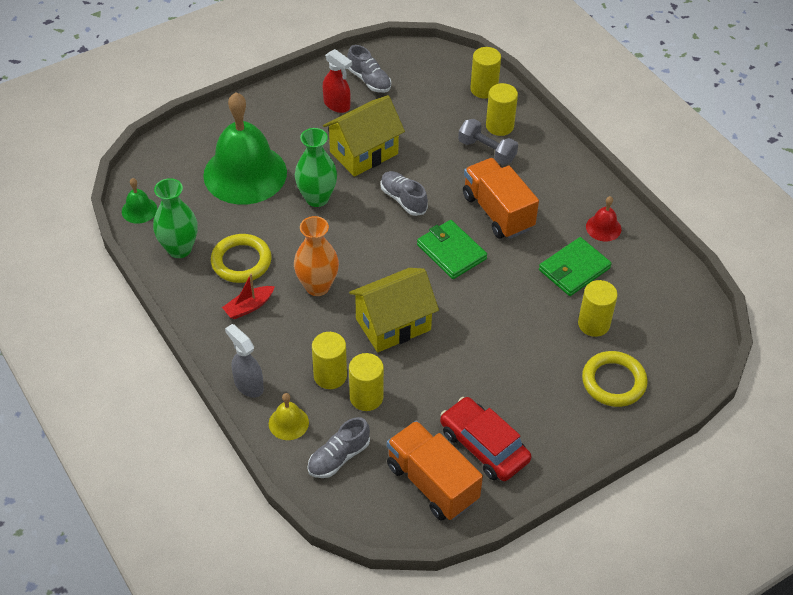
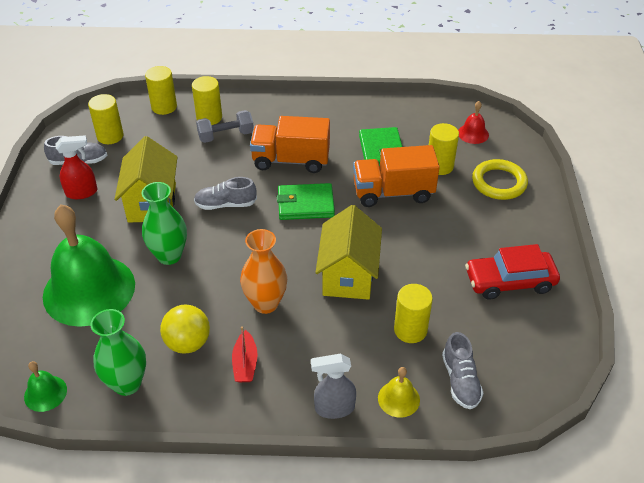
camera: 55 degrees left, 5 degrees down
yellow ring [211,234,272,283] -> yellow ball [160,304,210,354]
yellow cylinder [312,332,347,389] -> yellow cylinder moved to [88,94,124,144]
orange truck [387,421,483,520] -> orange truck moved to [353,145,440,207]
red bell [586,196,622,241] -> red bell moved to [458,101,489,144]

